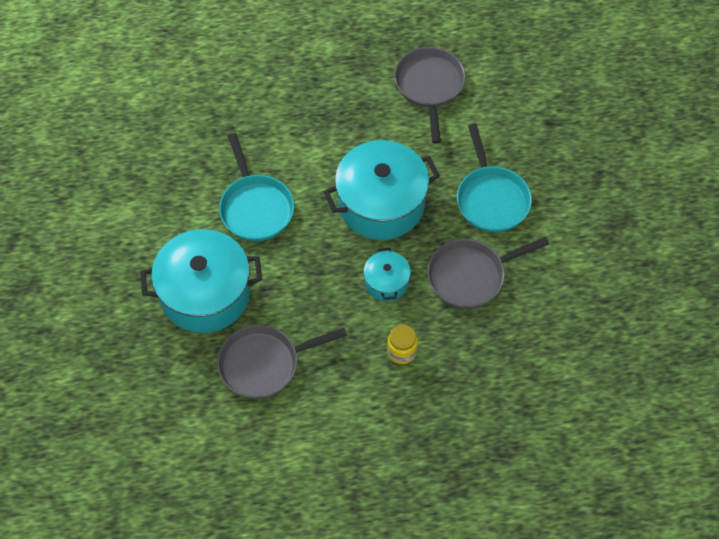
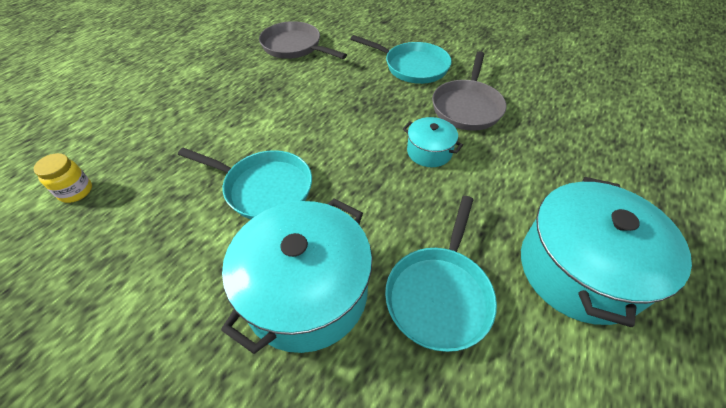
camera: 50 degrees left, 10 degrees down
grey pan [217,325,347,399] -> turquoise pan [385,196,497,352]
turquoise pot [324,140,440,240] -> turquoise pot moved to [521,177,692,327]
yellow jar [387,325,418,364] -> yellow jar moved to [33,153,92,203]

